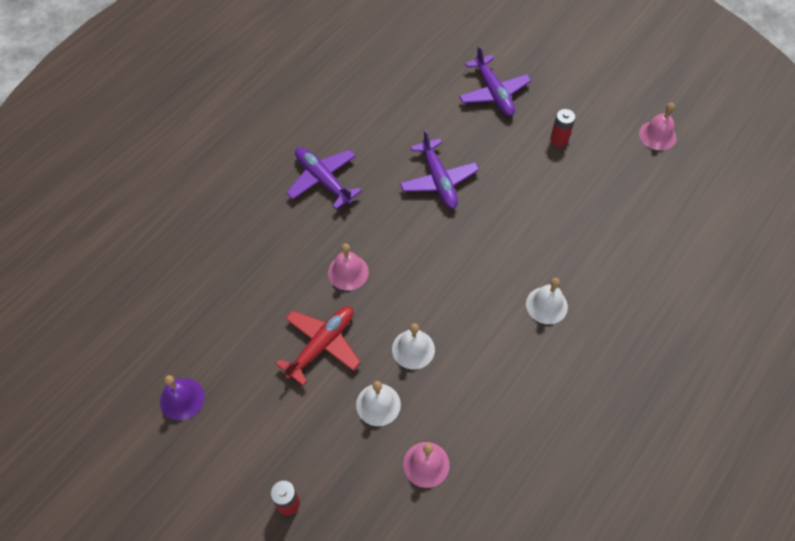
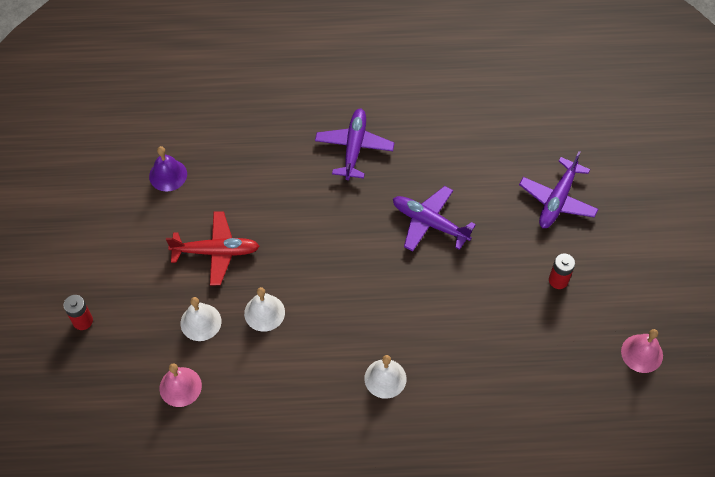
camera: 50 degrees right, 0 degrees up
purple bell [160,375,205,421] -> purple bell moved to [149,146,187,192]
pink bell [328,243,369,290] -> none
purple plane [400,129,479,209] -> purple plane turned 90 degrees clockwise [393,186,476,252]

